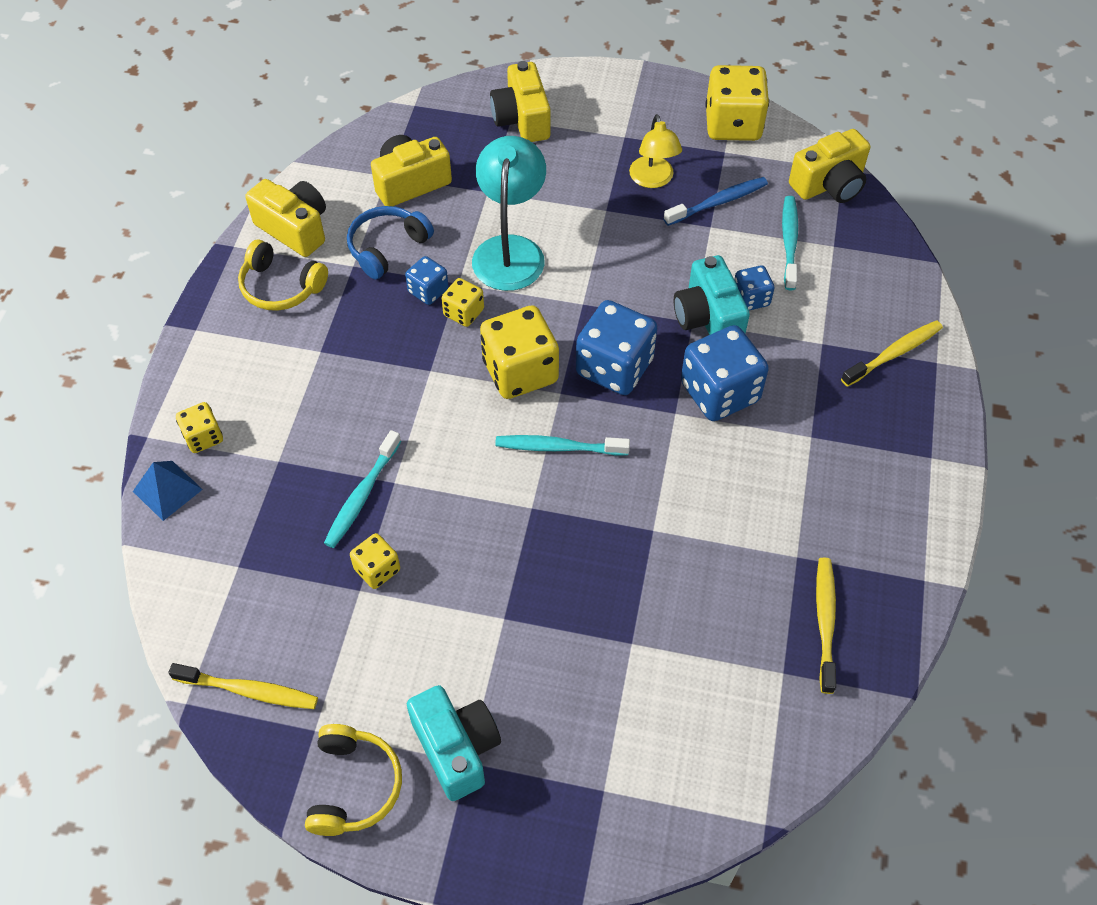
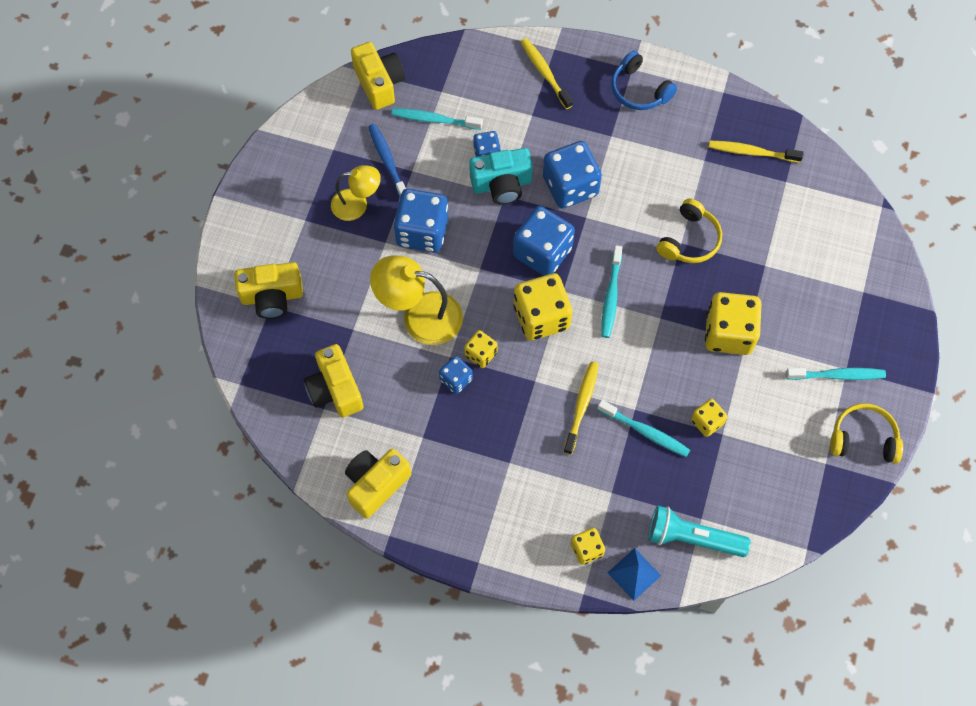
camera: 85 degrees left, 10 degrees up
yellow toothbrush [169,663,318,709] -> yellow toothbrush moved to [564,362,599,455]
yellow headphones [238,239,328,311] -> yellow headphones moved to [656,198,722,263]
blue headphones [347,206,434,279] -> blue headphones moved to [611,50,677,110]
turquoise camera [407,685,501,801] -> turquoise toothbrush [786,368,886,380]
turquoise lamp [472,136,546,291] -> yellow lamp [370,255,463,345]
yellow dice [705,65,769,141] -> yellow dice moved to [705,292,761,355]
none -> blue dice [394,189,448,253]
none -> turquoise flashlight [648,506,750,557]

